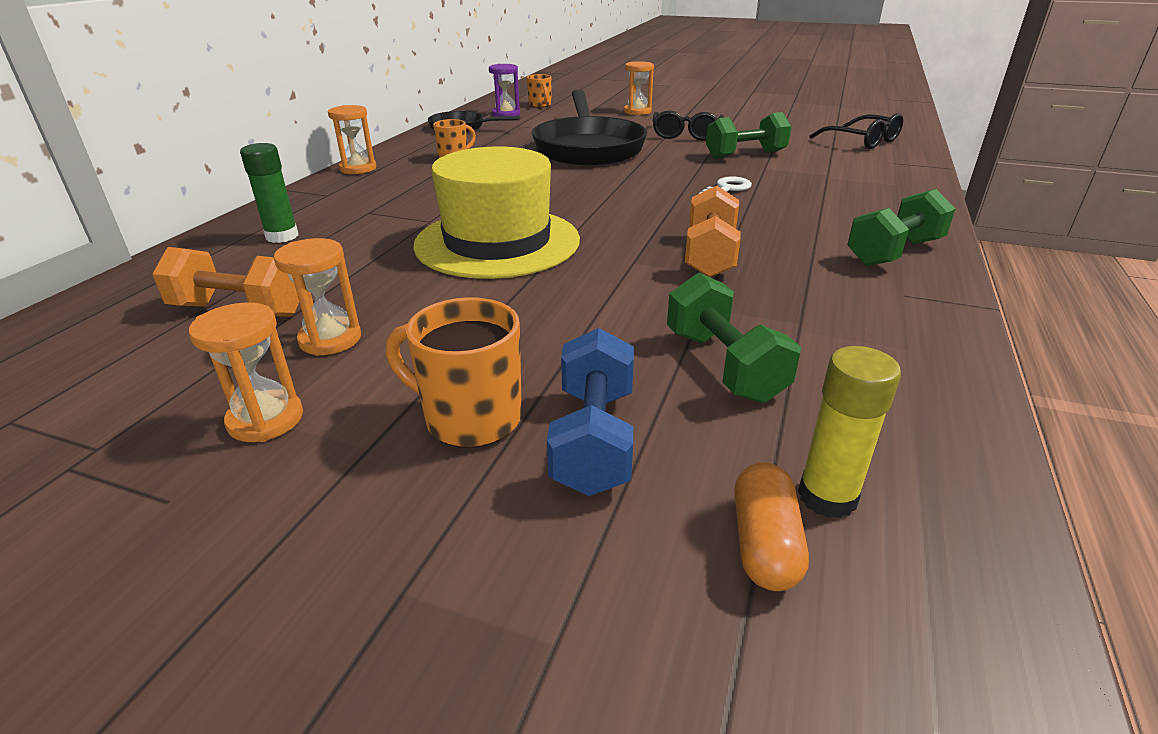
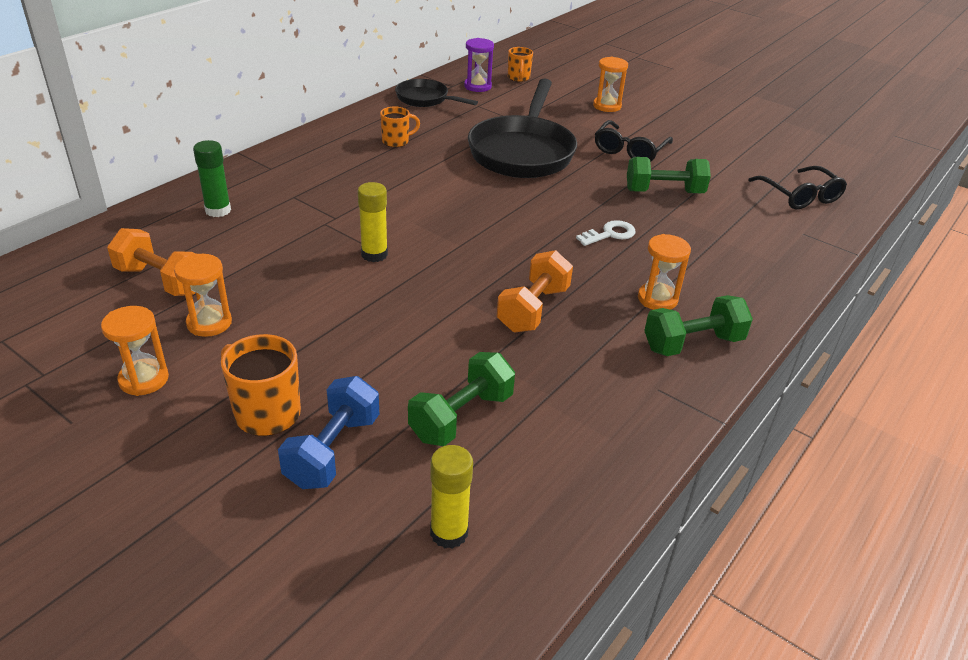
camera: 15 degrees right, 5 degrees up
orange hourglass [328,105,376,174] -> orange hourglass moved to [638,234,691,310]
yellow hat [413,147,580,279] -> yellow glue stick [358,182,388,262]
green dumbbell [667,272,801,403] -> green dumbbell turned 45 degrees clockwise [408,352,515,446]
orange capsule [735,463,809,591] -> none

